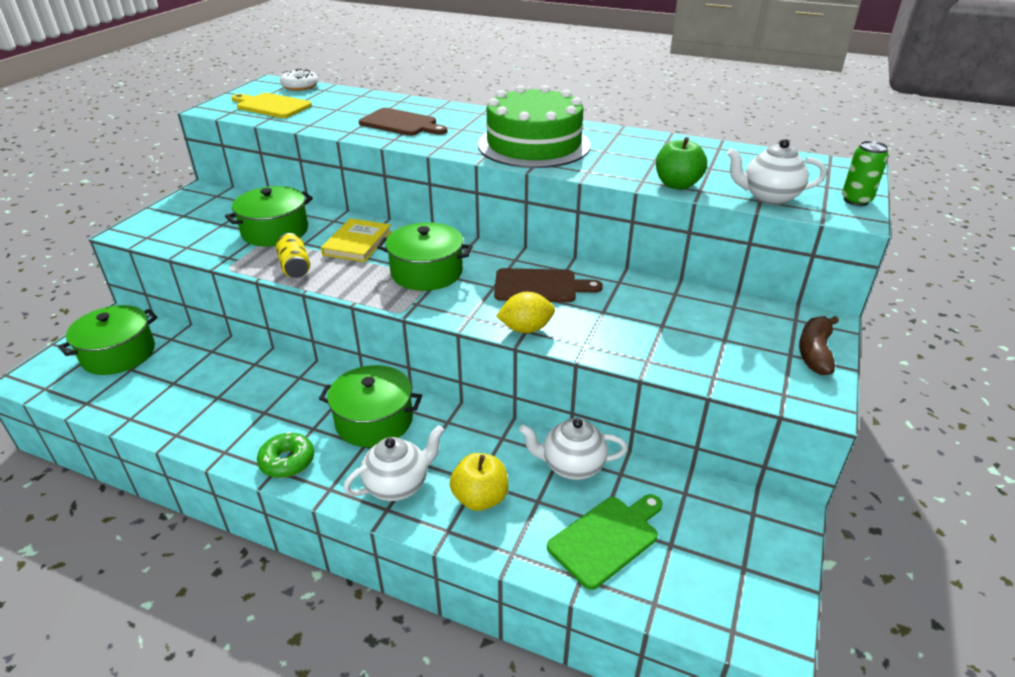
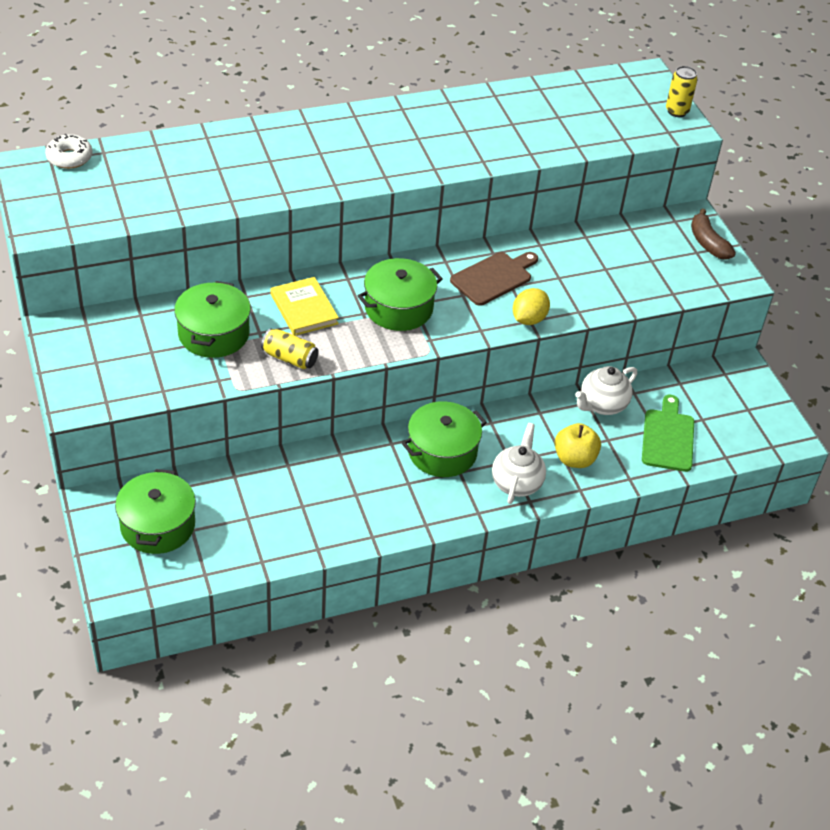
camera: 45 degrees left, 10 degrees up
yellow cutting board [232,93,312,118] -> none
green donut [257,432,314,478] -> none
brown cutting board [359,108,447,136] -> none
green cake [478,85,591,168] -> none
green apple [656,137,707,190] -> none
white teapot [727,139,827,205] -> none
green can [842,141,889,206] -> yellow can [666,66,697,117]

